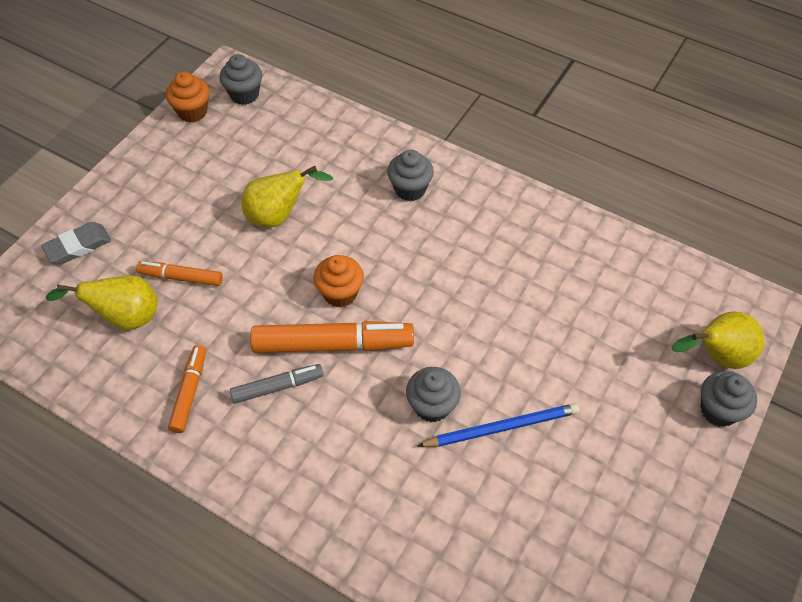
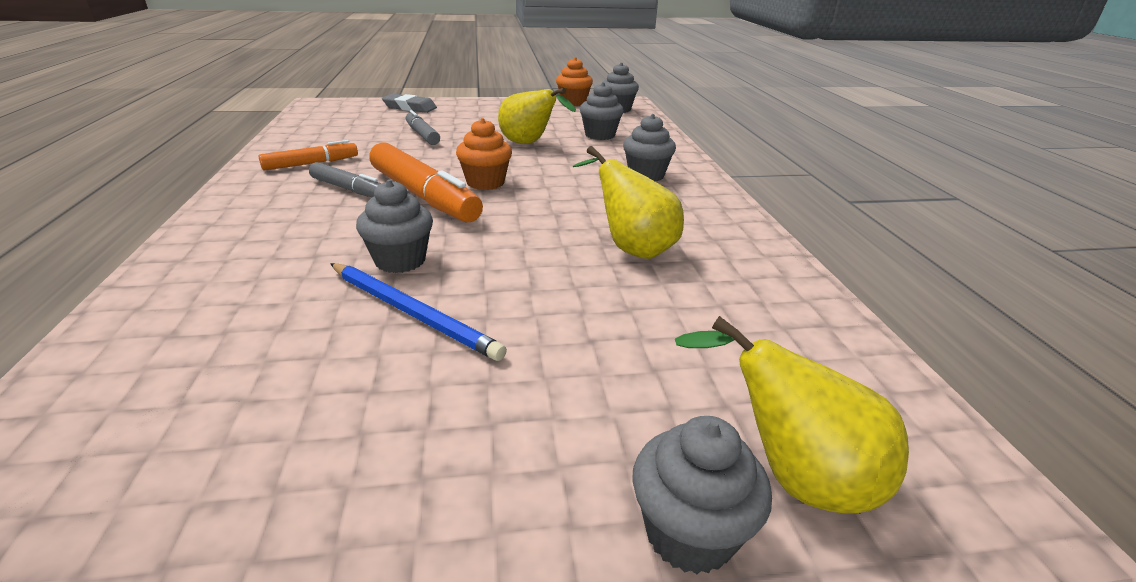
camera: 50 degrees right, 25 degrees down
yellow pear [46,275,158,330] -> yellow pear moved to [573,146,684,259]
orange marker [136,261,223,286] -> grey marker [406,110,440,145]
none -> grey cupcake [580,82,624,140]

